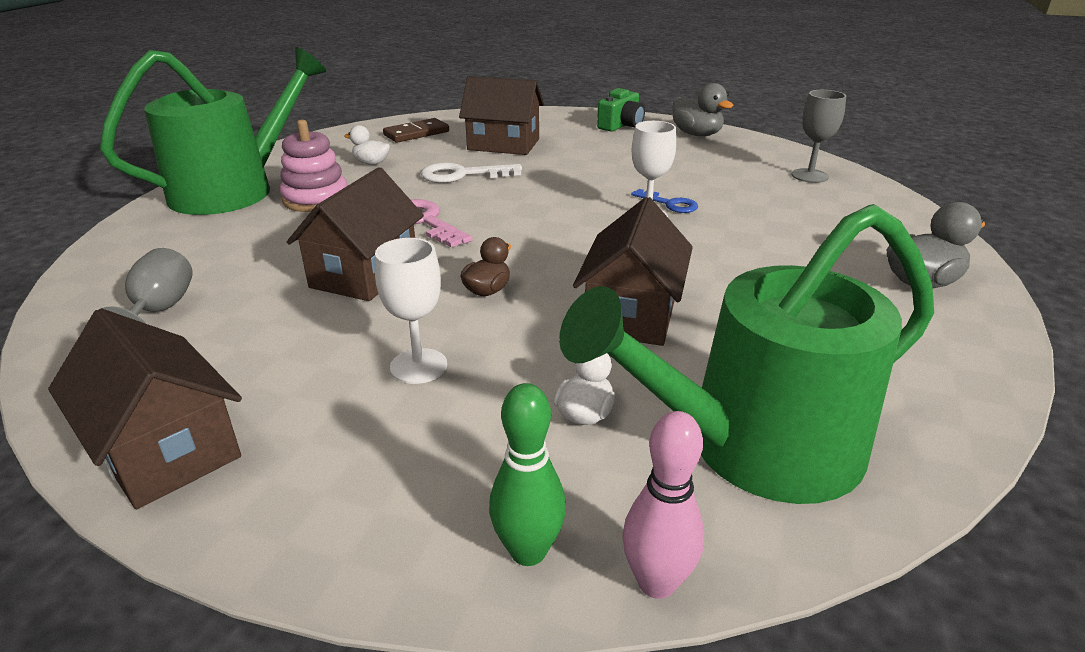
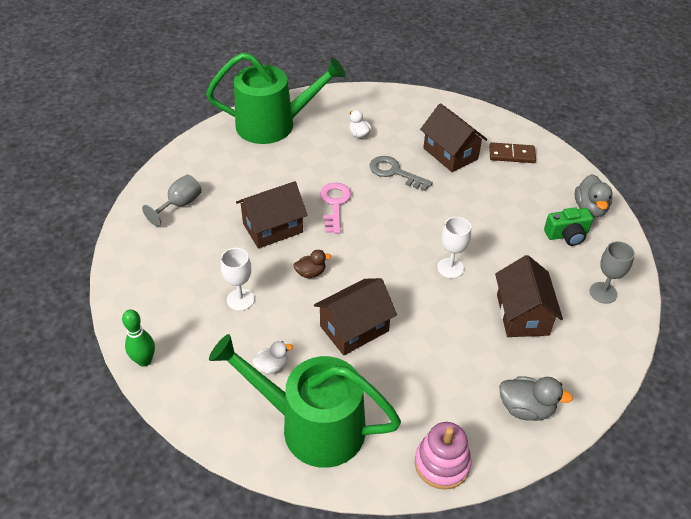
camera: 40 degrees right, 15 degrees up
brown house [48,309,242,509] -> brown house moved to [495,255,563,337]
pink stacking toy [280,120,347,212] -> pink stacking toy moved to [415,422,472,490]
brown domino [383,118,449,143] -> brown domino moved to [489,142,536,163]
white key [421,162,522,183] -> grey key [370,156,433,191]
green bowling pin [489,383,566,566] -> green bowling pin moved to [122,309,155,367]
green camera [597,88,645,132] -> green camera moved to [544,207,593,246]
pink bowling pin [622,411,704,599] -> none
blue key [631,189,698,213] -> none

